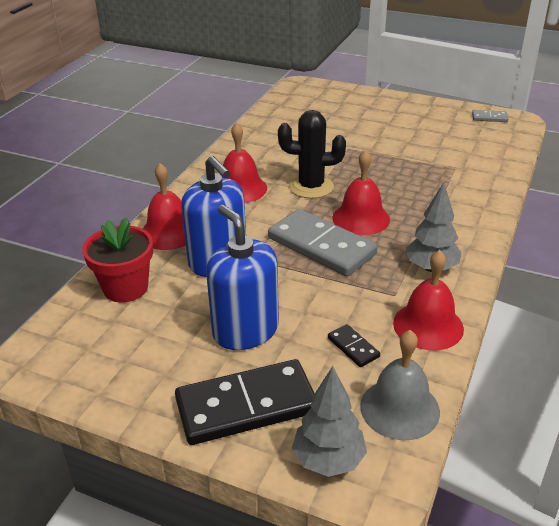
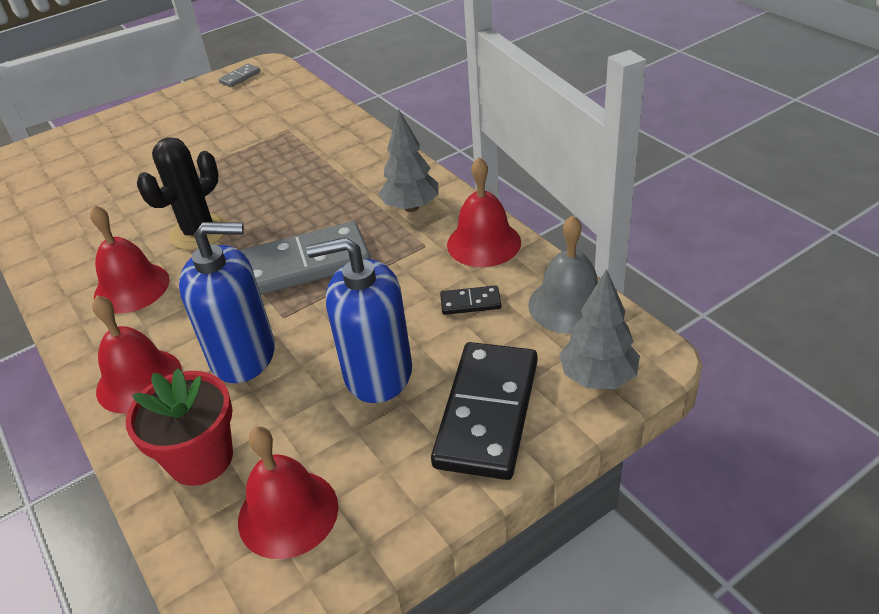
camera: 55 degrees left, 5 degrees up
red bell [332,149,390,235] -> red bell moved to [238,426,338,559]

